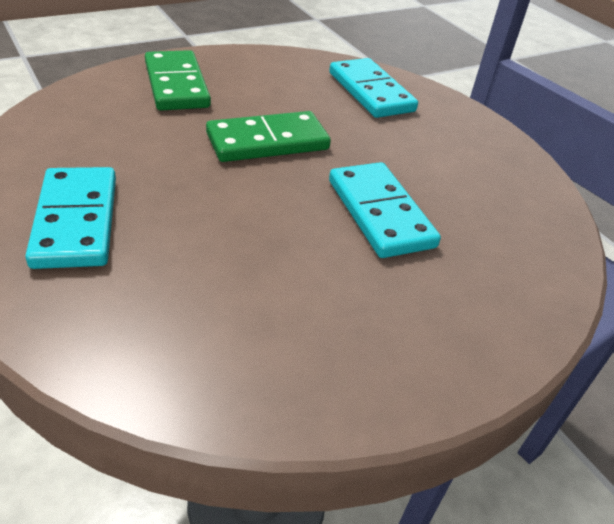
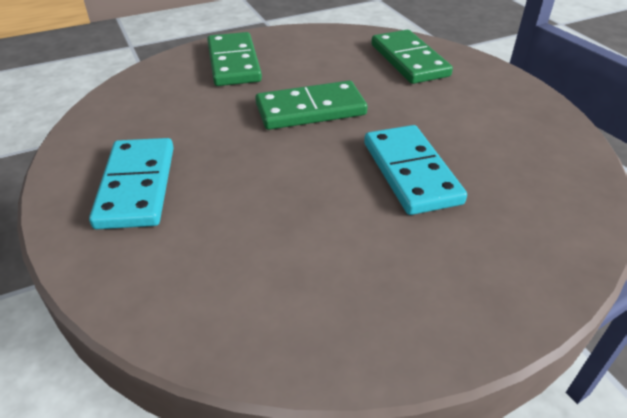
camera: 10 degrees right, 0 degrees up
turquoise domino [329,58,418,118] -> green domino [371,30,453,84]

